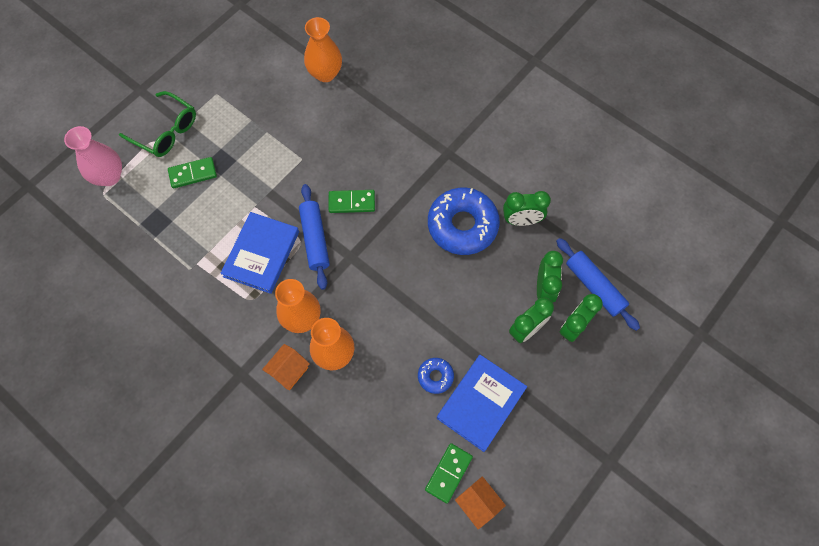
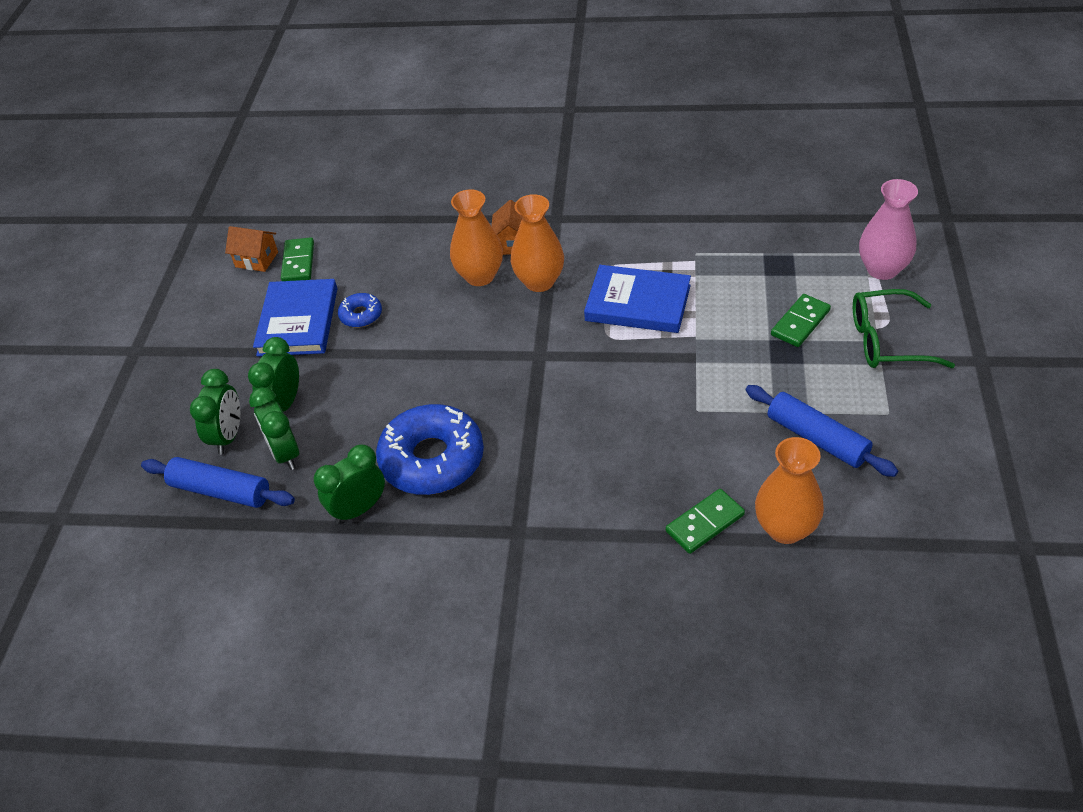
camera: 150 degrees right, 20 degrees down
blue book [220,212,299,294] -> blue book turned 60 degrees counterclockwise [584,265,691,333]
blue rolling pin [299,184,330,290] -> blue rolling pin moved to [745,385,898,477]
green domino [329,190,375,213] -> green domino moved to [666,489,745,554]

